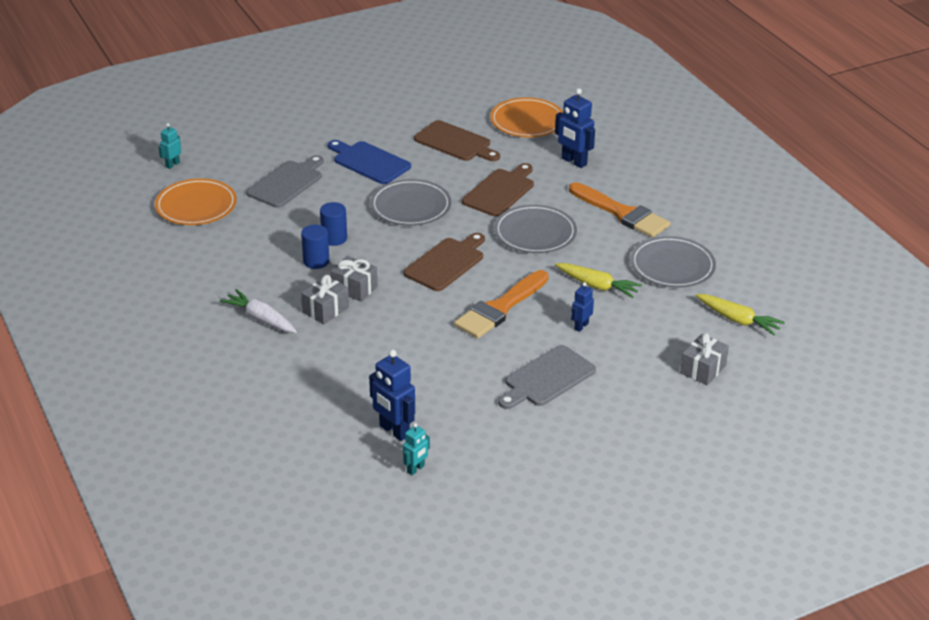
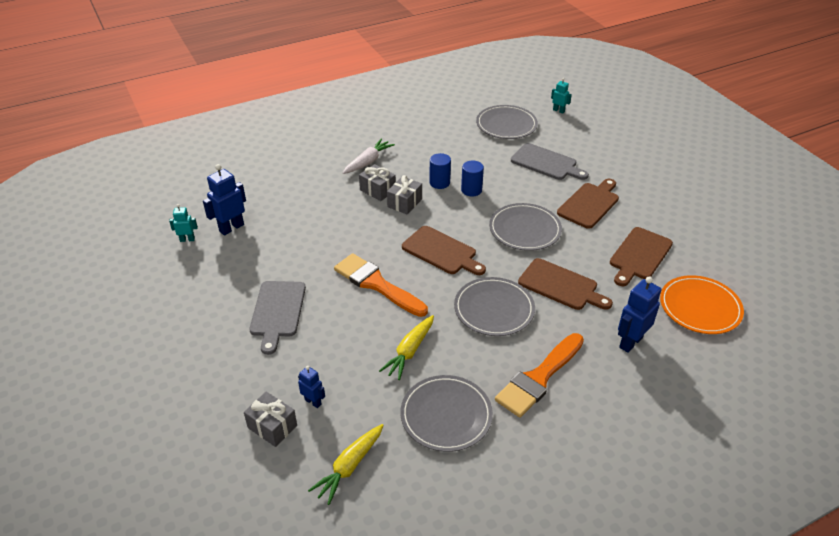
camera: 90 degrees right, 5 degrees up
orange plate [155,178,237,225] -> grey plate [476,105,538,139]
blue cutting board [328,140,411,184] -> brown cutting board [557,179,619,229]
turquoise robot [403,423,430,475] -> turquoise robot turned 135 degrees clockwise [169,204,198,242]
grey cutting board [498,345,596,409] -> grey cutting board turned 135 degrees counterclockwise [249,281,306,355]
blue robot [571,282,594,332] -> blue robot moved to [298,366,325,408]

